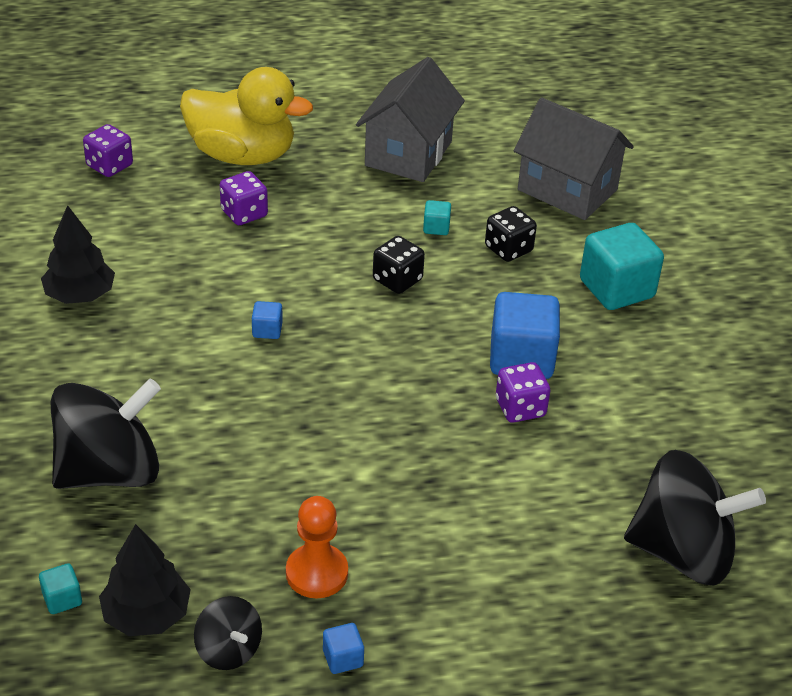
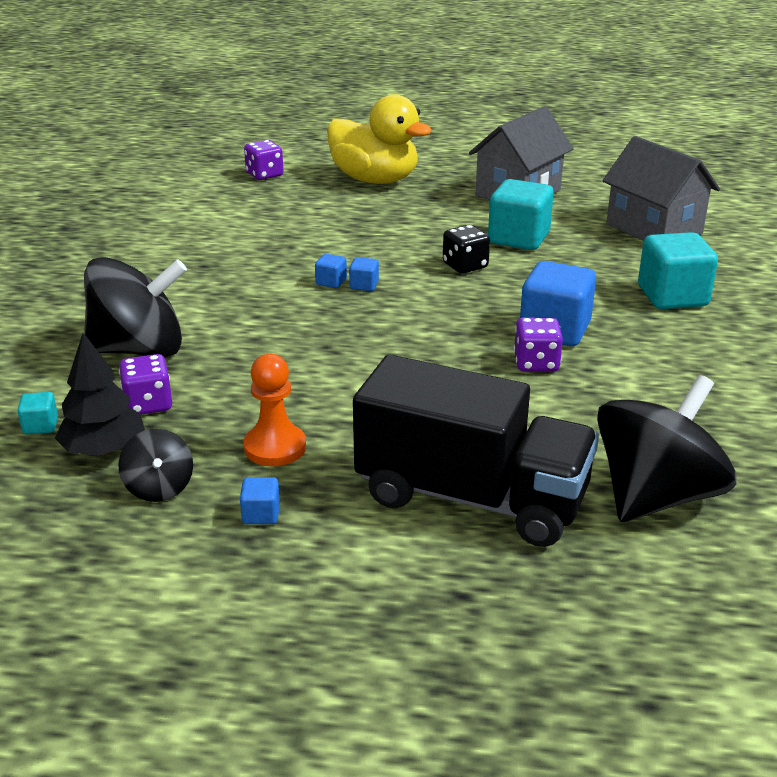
camera: 20 degrees right, 10 degrees down
black tree [41,205,115,304] -> none
purple dice [220,171,268,225] -> purple dice moved to [119,354,172,415]
turquoise cube [423,200,451,235] -> turquoise cube [488,179,554,250], size x2.24
black dice [485,206,537,262] -> none
black spinning top [624,450,766,586] -> black spinning top turned 75 degrees counterclockwise [597,375,736,522]
none -> blue cube [349,257,379,291]
none -> black truck [353,355,599,547]

